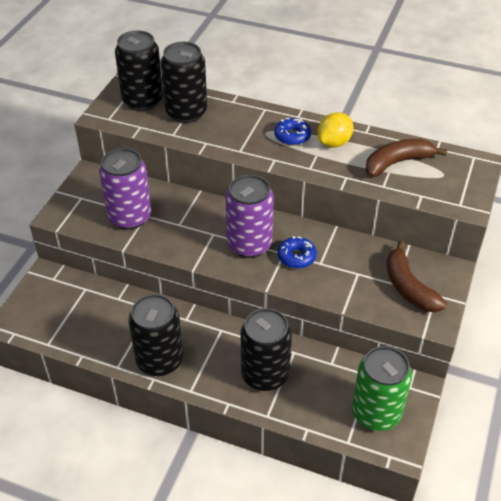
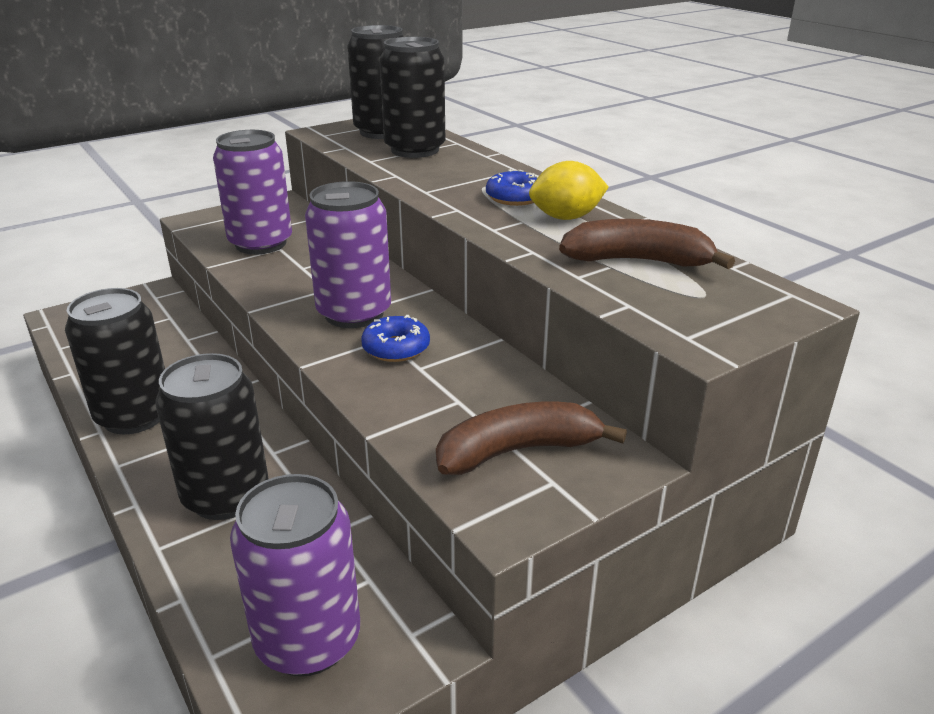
camera: 35 degrees right, 15 degrees down
green can [352,346,412,431] -> purple can [230,474,360,676]
brown banana [387,240,447,312] -> brown banana turned 60 degrees clockwise [436,402,627,475]

